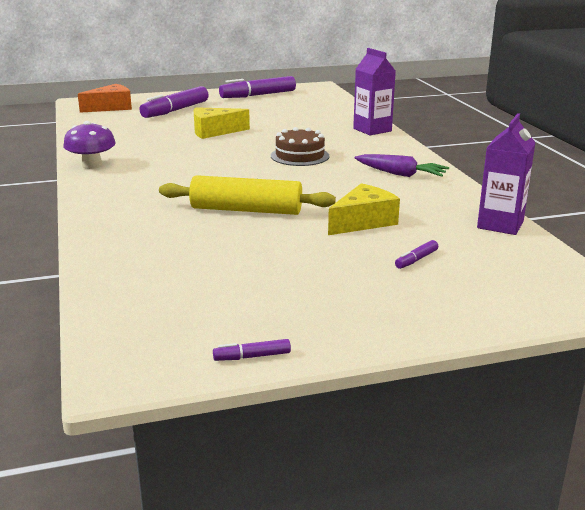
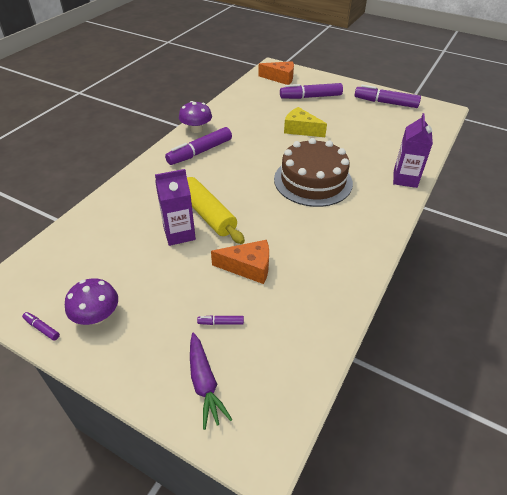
camera: 45 degrees right, 20 degrees up
brown cake [271,127,329,166] -> brown cake [274,138,353,207], size x1.73
yellow cheese [328,183,400,235] -> orange cheese [211,240,269,284]
purple carrot [355,154,449,177] -> purple carrot moved to [190,333,232,430]
purple carton [477,113,536,235] -> purple carton moved to [155,169,196,246]
none -> purple mushroom [65,278,118,325]
none -> purple marker [165,127,232,165]

